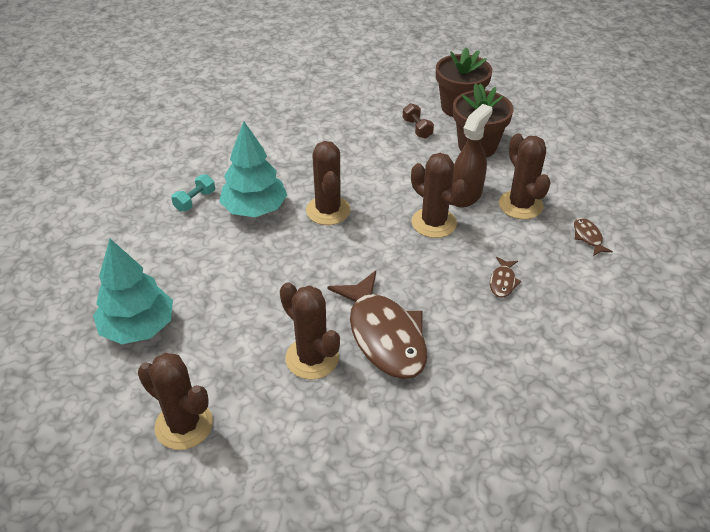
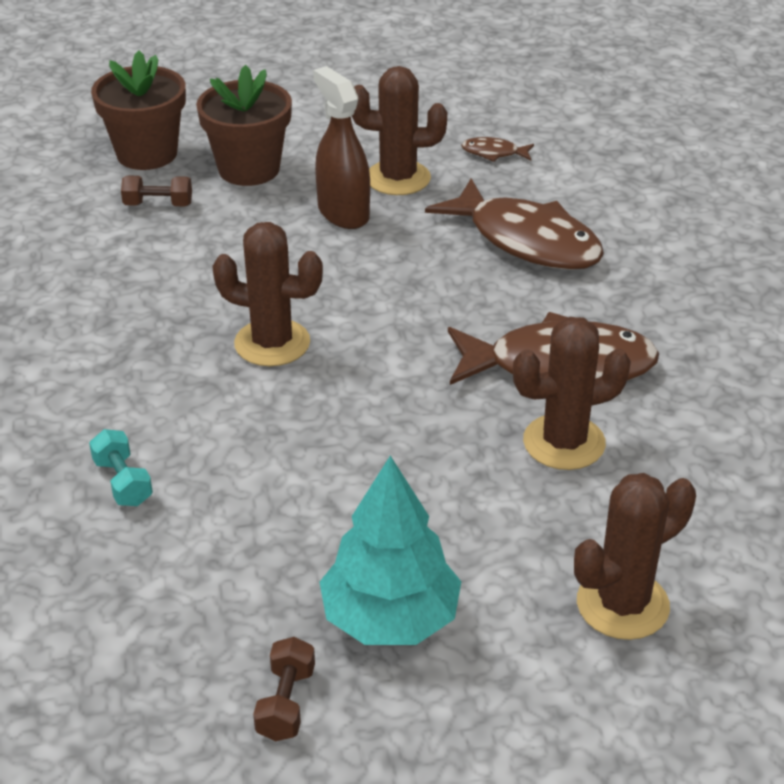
camera: 65 degrees left, 5 degrees down
turquoise tree [219,121,287,217] -> none
brown cactus [411,153,467,238] -> none
brown fish [490,257,522,298] -> brown fish [425,178,604,270], size x2.39
none -> brown dumbbell [253,637,315,741]

